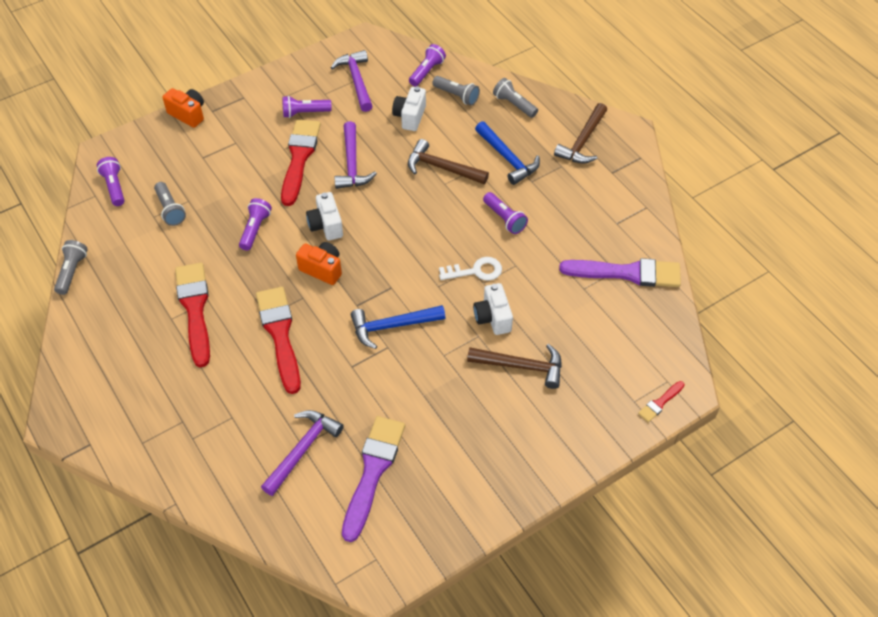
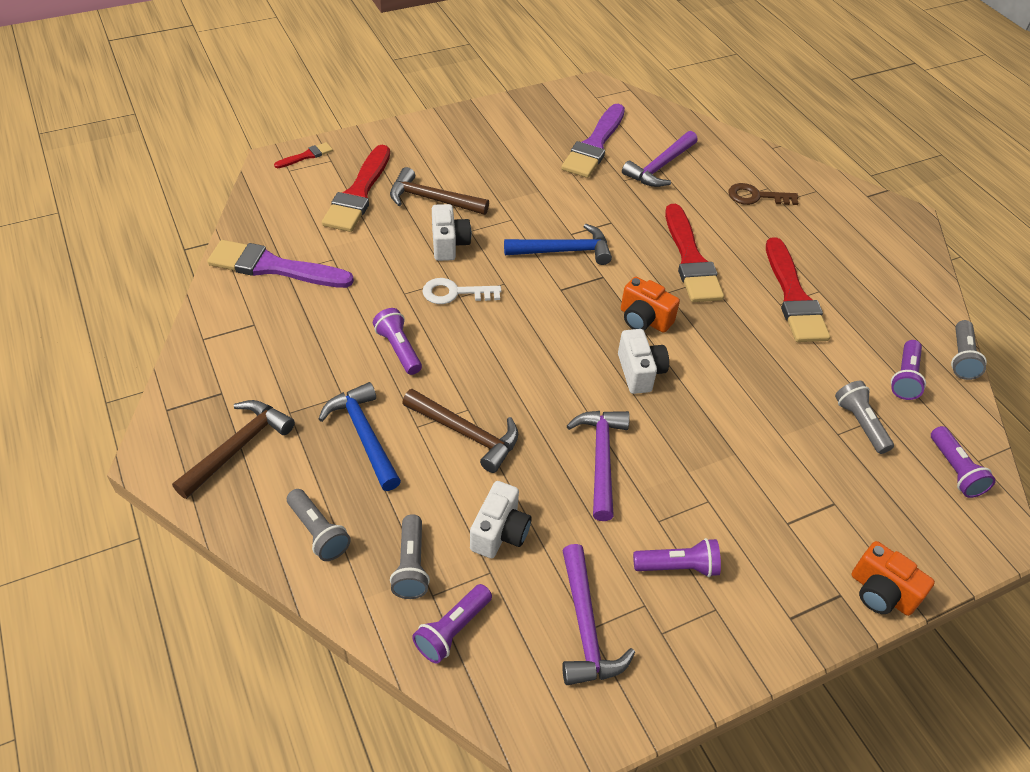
camera: 175 degrees left, 5 degrees down
purple flashlight [239,198,272,251] -> purple flashlight moved to [891,340,926,400]
red brush [281,119,321,206] -> red brush moved to [322,145,390,232]
grey flashlight [432,76,480,106] -> grey flashlight turned 135 degrees counterclockwise [390,514,430,599]
none -> brown key [728,183,798,205]

